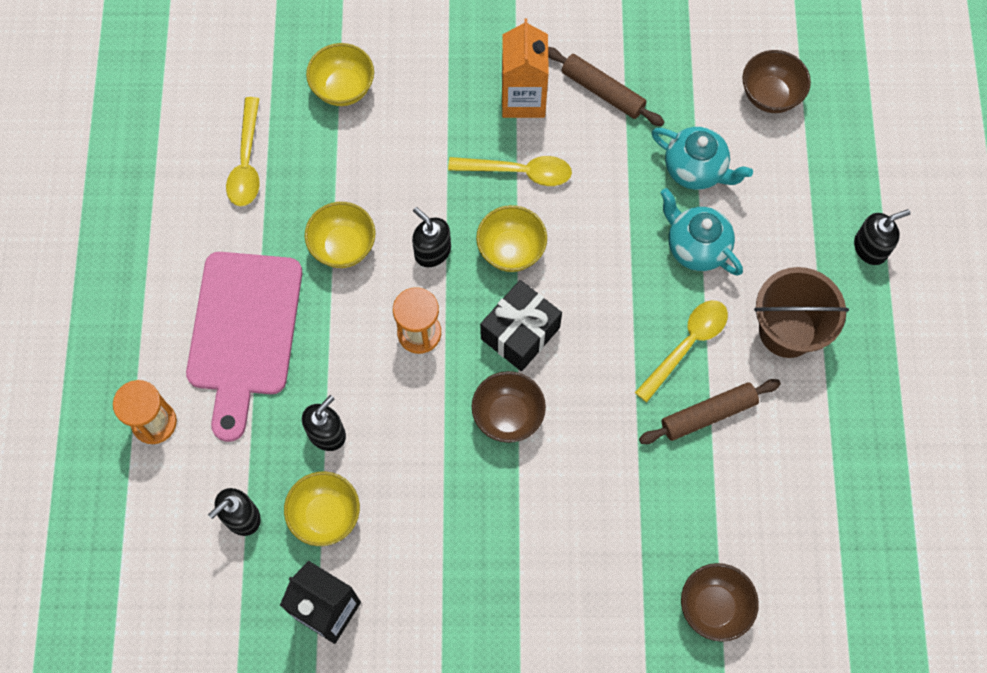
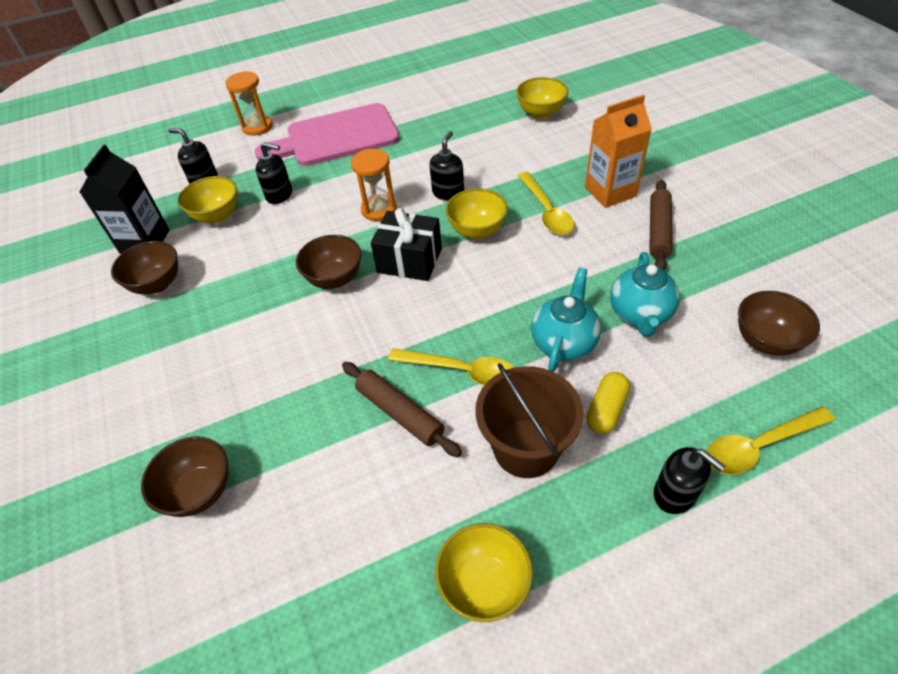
camera: 70 degrees right, 20 degrees down
yellow spoon [226,97,260,206] -> yellow spoon moved to [706,407,835,475]
yellow bowl [305,202,376,268] -> yellow bowl moved to [435,523,533,622]
none -> brown bowl [111,241,178,294]
none -> yellow capsule [586,372,630,434]

